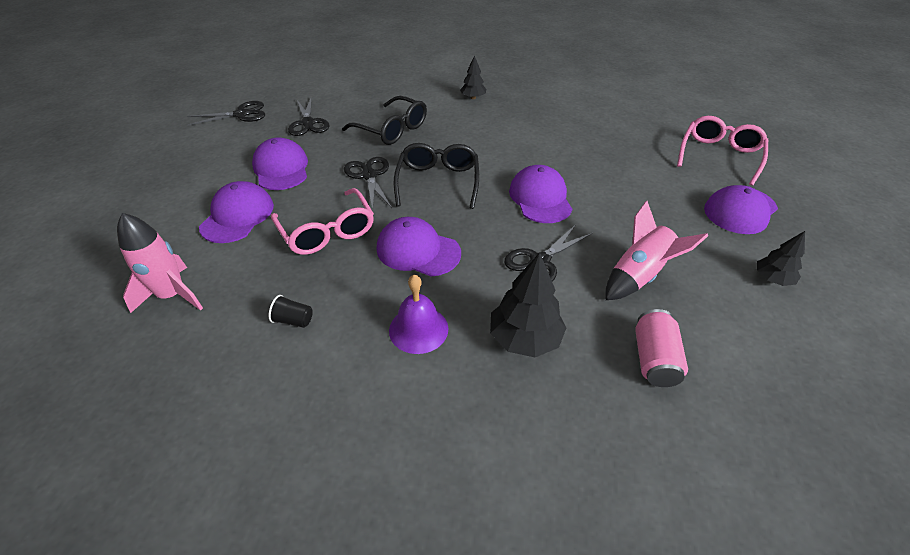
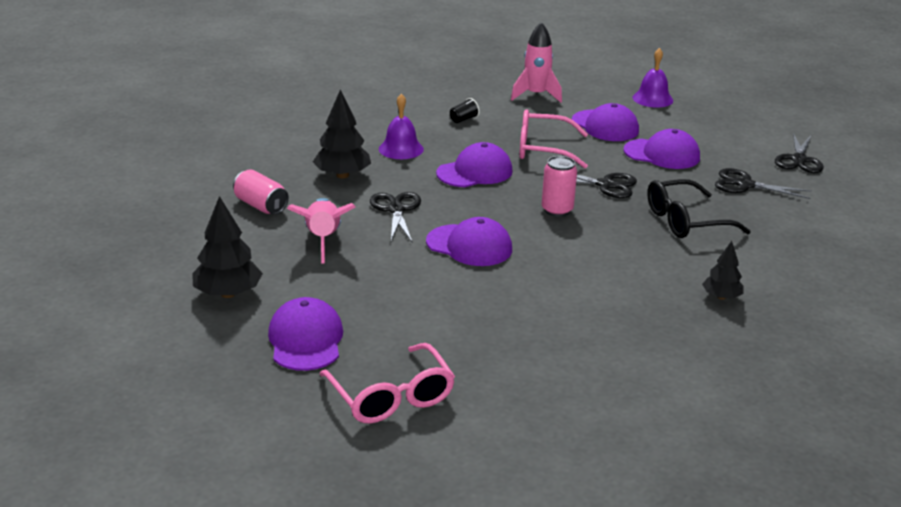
camera: 125 degrees right, 15 degrees down
black glasses [394,143,479,209] -> pink can [542,156,577,217]
black tree [757,231,805,286] -> black tree [192,196,263,298], size x1.66
none -> purple bell [633,48,673,108]

